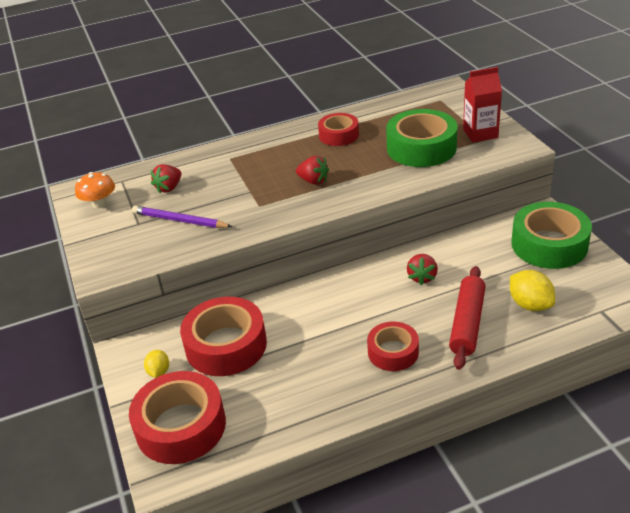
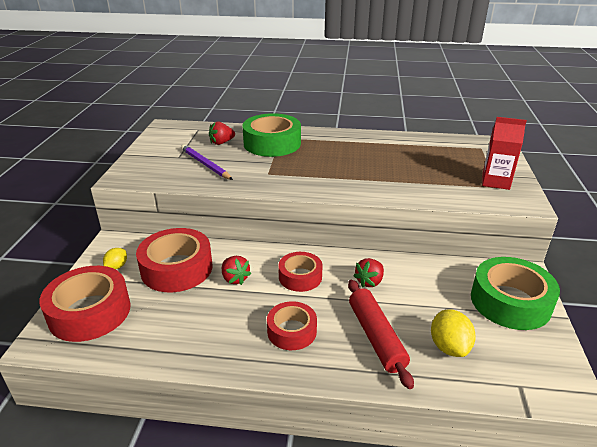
camera: 25 degrees right, 5 degrees down
orange mushroom [75,172,115,208] -> none
red strawberry [296,156,329,185] -> red strawberry moved to [222,256,251,285]
red tape [318,113,359,146] -> red tape moved to [278,252,322,292]
green tape [386,109,458,167] -> green tape moved to [243,113,301,157]
red rolling pin [449,266,486,370] -> red rolling pin turned 60 degrees counterclockwise [348,280,414,389]

